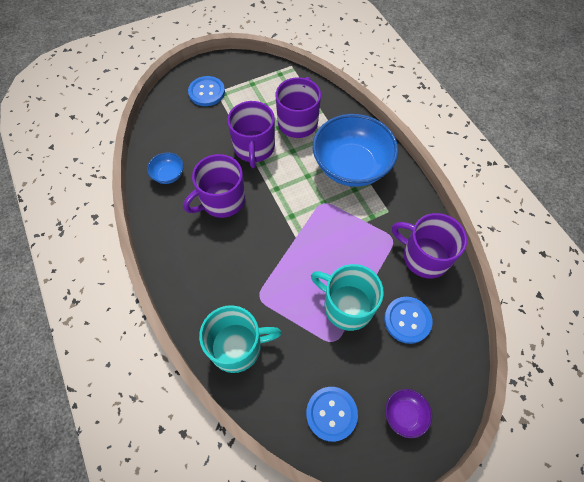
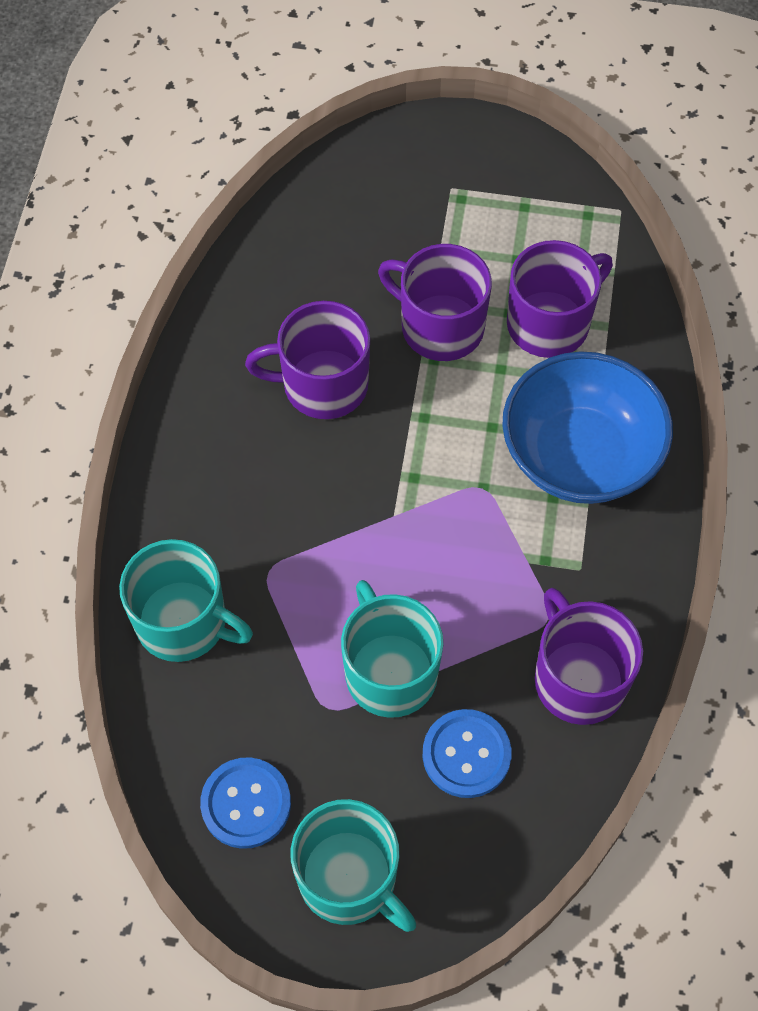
camera: 35 degrees right, 0 degrees up
blue bowl [147,152,184,184] -> none
blue button [188,76,225,106] -> none
purple mug [227,101,275,168] -> purple mug turned 90 degrees clockwise [378,244,492,361]
purple bowl [385,389,432,438] -> turquoise mug [291,799,416,932]

